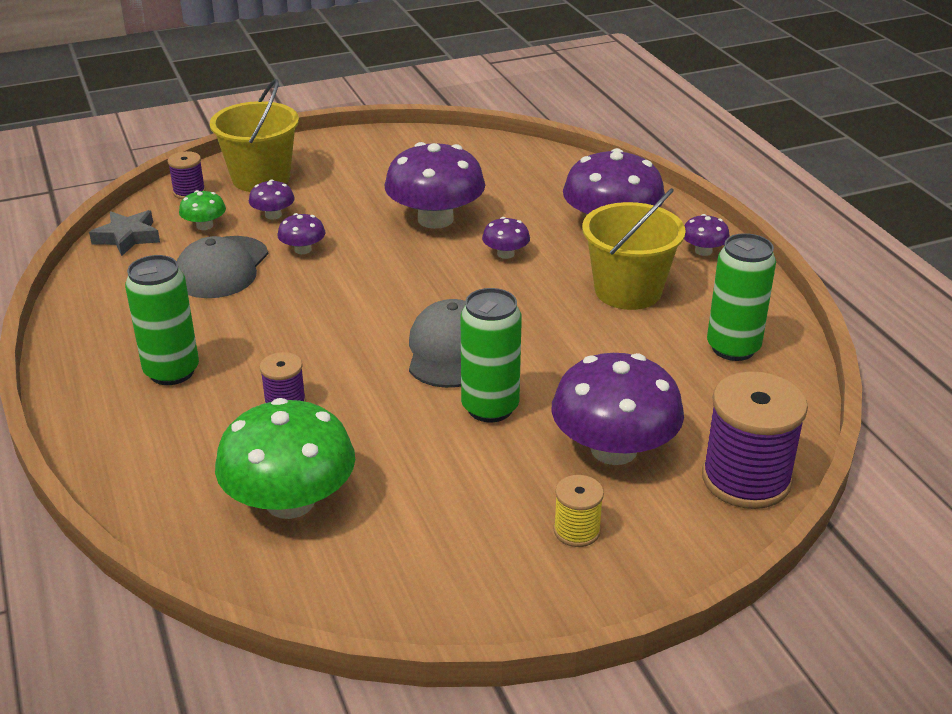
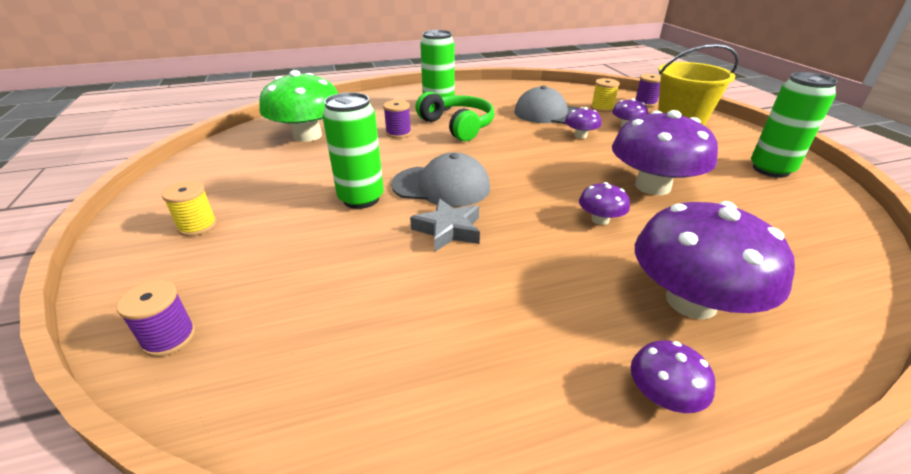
camera: 95 degrees right, 0 degrees up
grey star [89,210,160,256] -> grey star moved to [410,198,480,252]
green mushroom [179,190,226,230] -> yellow spool [591,78,620,112]
purple mushroom [551,353,684,465] -> none
yellow bucket [582,188,686,310] -> none
purple spool [702,371,808,509] -> purple spool [116,280,196,357], size x0.51
green can [707,233,776,361] -> green can moved to [751,72,838,178]
none -> green headphones [415,92,494,141]

